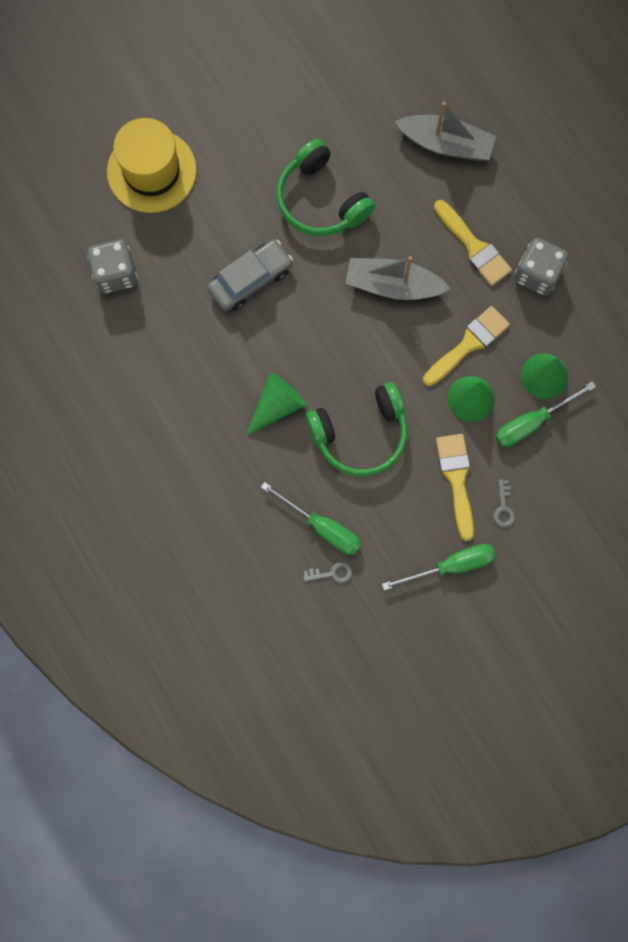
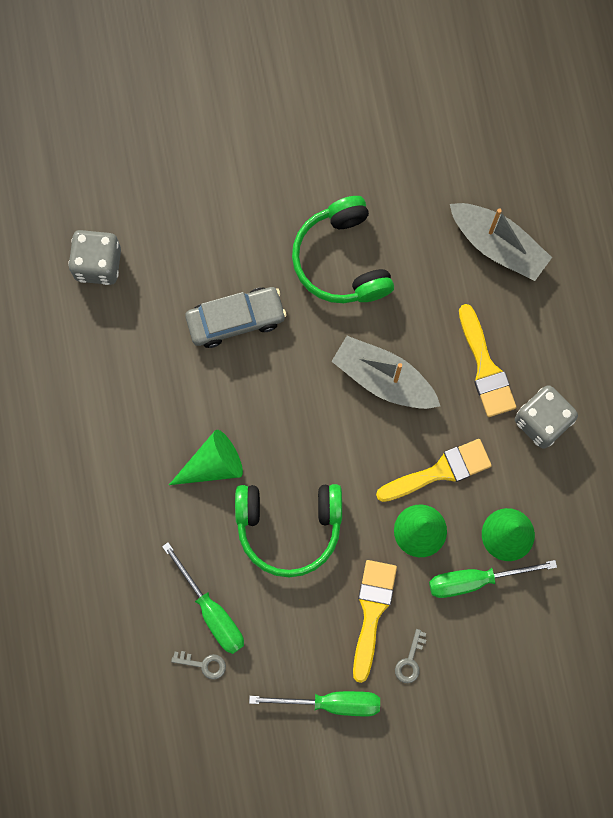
camera: 20 degrees right, 0 degrees up
yellow hat [107,118,197,213] -> none

